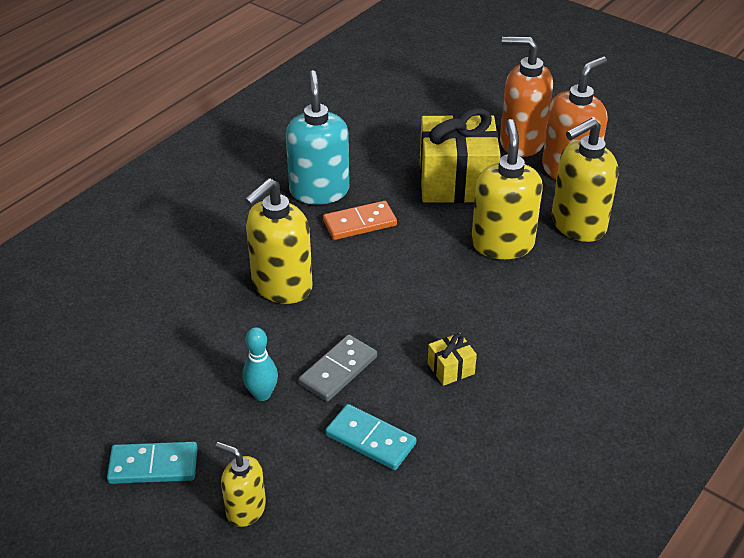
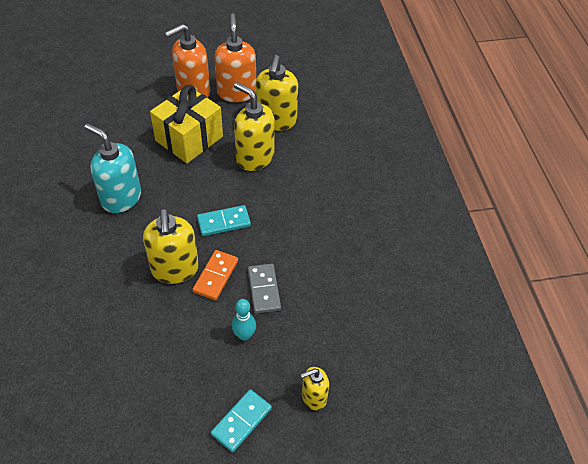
camera: 50 degrees left, 10 degrees up
orange domino [323,201,397,240] -> orange domino moved to [192,250,238,301]
turquoise domino [325,404,416,470] -> turquoise domino moved to [197,205,251,236]
yellow gift [428,333,477,386] -> none

